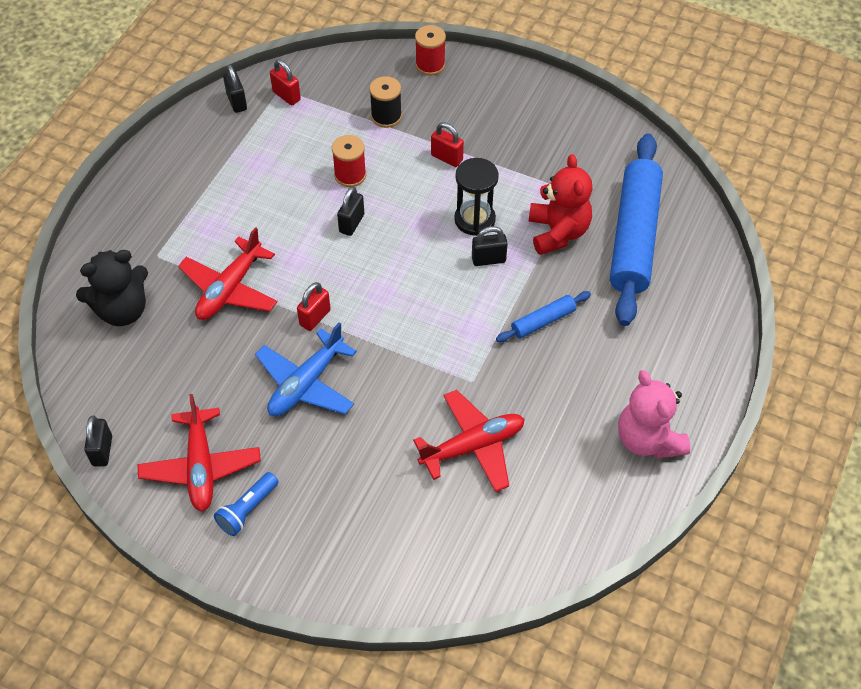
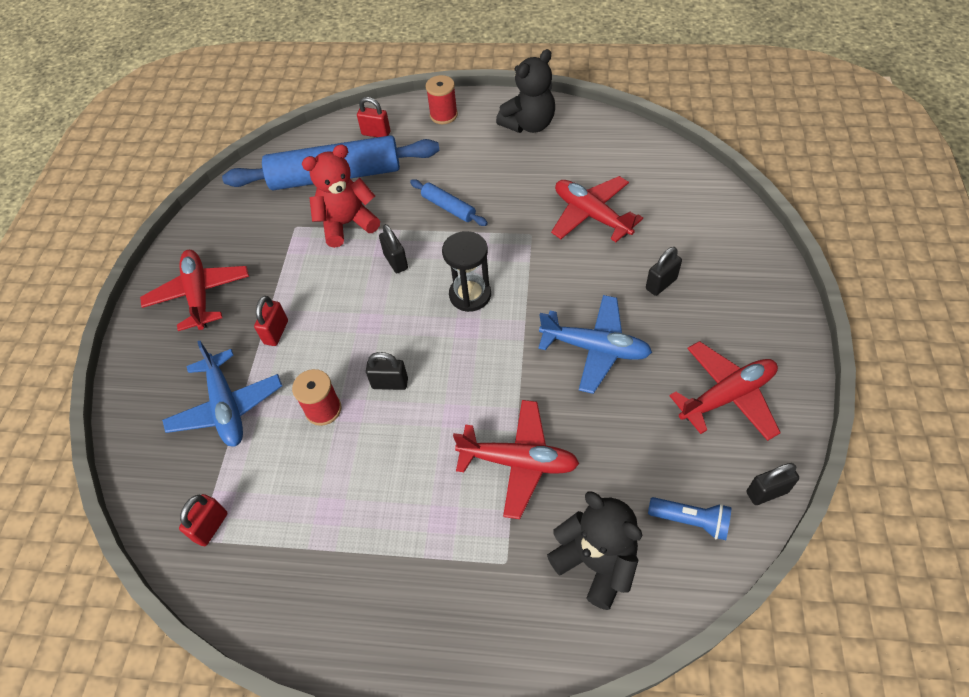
camera: 105 degrees left, 0 degrees up
blue flashlight [214,472,278,536] -> blue flashlight moved to [648,497,731,540]
black padlock [223,64,247,113] -> black padlock moved to [646,247,682,296]
red padlock [297,282,331,331] -> red padlock moved to [357,97,390,137]
black spool [369,76,402,128] -> blue plane [162,341,282,447]
red spool [415,25,446,76] -> red spool moved to [426,75,458,124]
black hourglass [454,158,499,236] -> black hourglass moved to [442,231,491,312]
pink teddy bear [618,370,690,459] -> black teddy bear [496,49,555,133]
none -> red plane [140,250,249,331]

